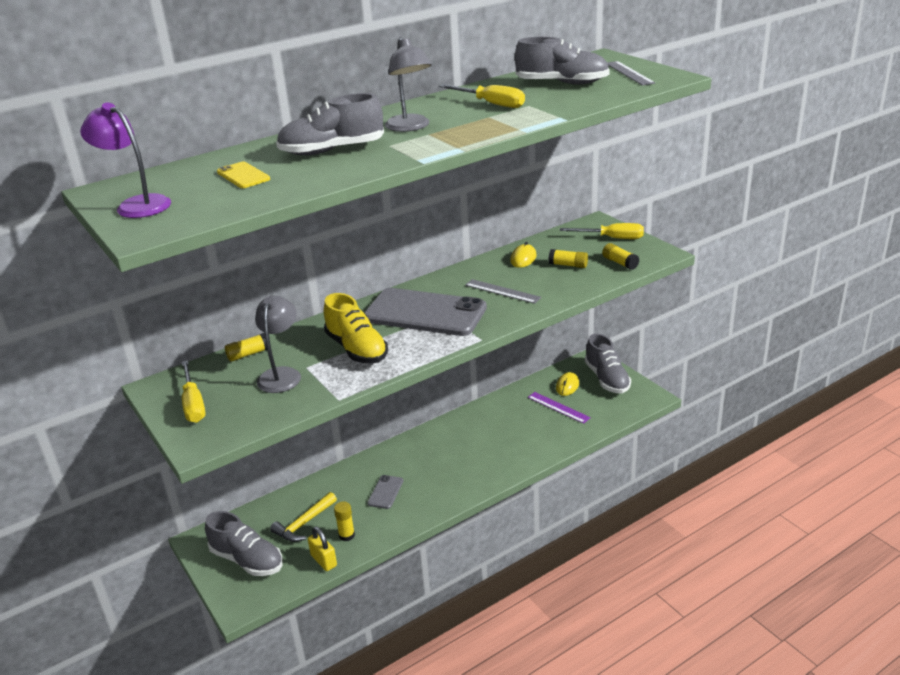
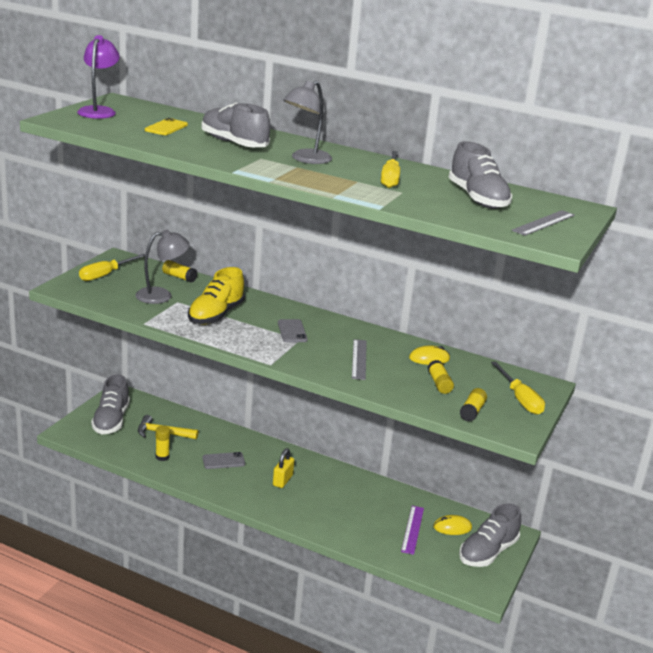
camera: 55 degrees right, 5 degrees down
yellow padlock [308,526,337,571] -> yellow padlock moved to [273,448,294,488]
grey phone [364,288,487,336] -> grey phone [278,319,308,342], size x0.42

